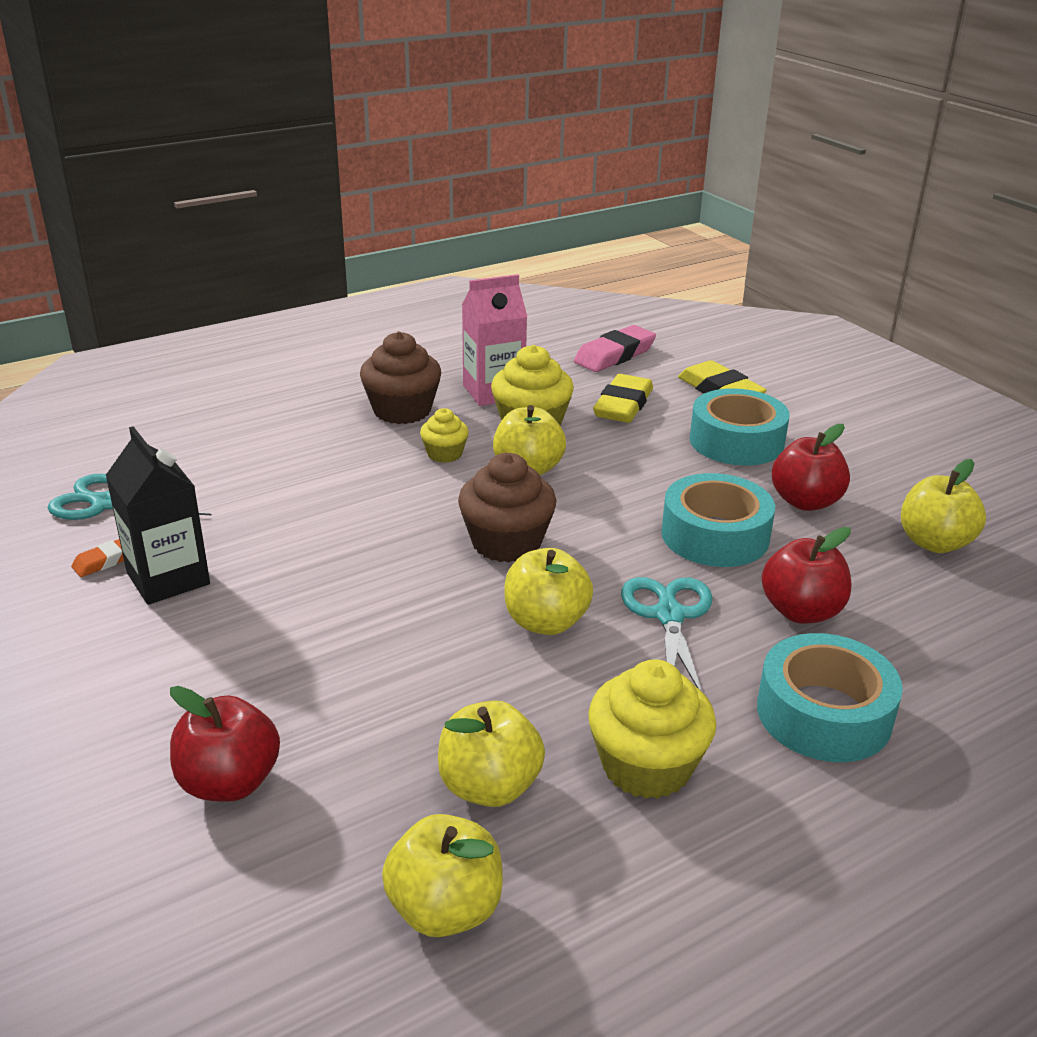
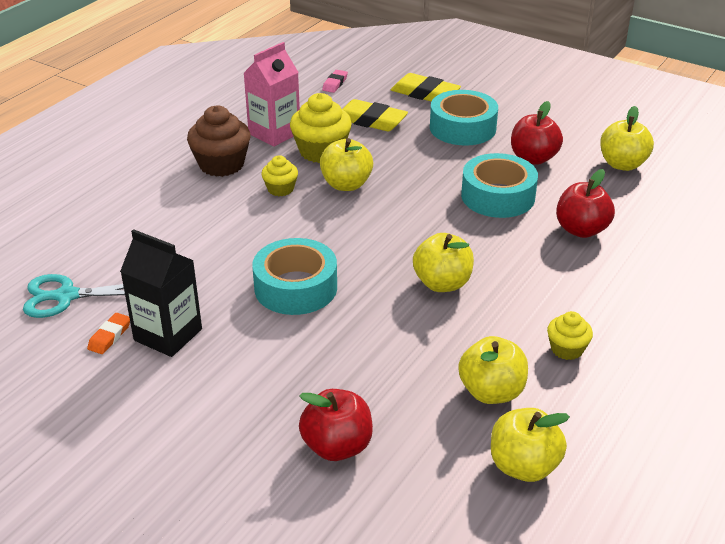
camera: 25 degrees left, 5 degrees up
brown cupcake [458,453,556,563] -> none
pink eraser [574,325,656,372] -> pink eraser [322,70,348,93], size x0.54
yellow cupcake [588,659,716,799] -> yellow cupcake [547,311,593,360], size x0.57
yellow eraser [593,374,653,423] -> yellow eraser turned 60 degrees counterclockwise [343,99,408,131]
turquoise scissors [621,577,713,691] -> none
turquoise tape [757,633,903,762] -> turquoise tape moved to [252,238,337,315]

